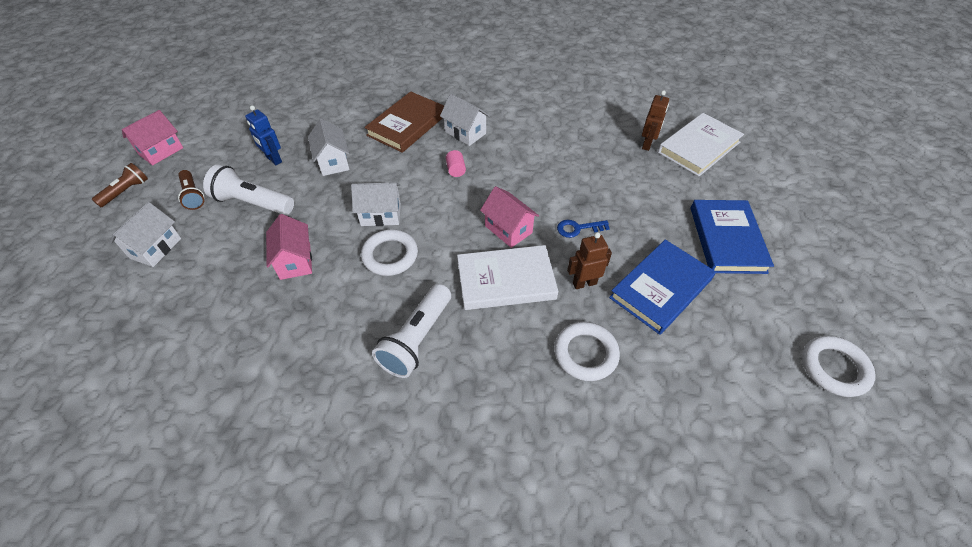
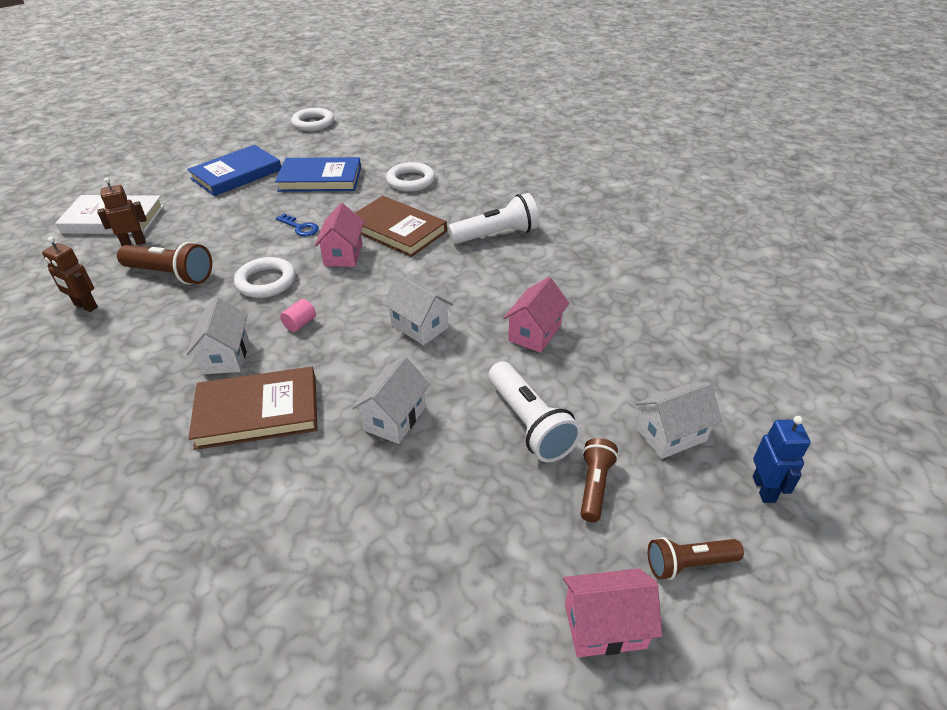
camera: 135 degrees left, 10 degrees down
blue robot [245,105,282,165] -> blue robot moved to [753,416,811,503]
white ring [361,229,418,276] -> white ring moved to [234,257,296,298]
white book [457,245,558,310] -> brown book [355,196,447,257]
brown robot [567,232,612,289] -> brown robot moved to [42,237,98,312]
none -> brown flashlight [117,242,212,285]

